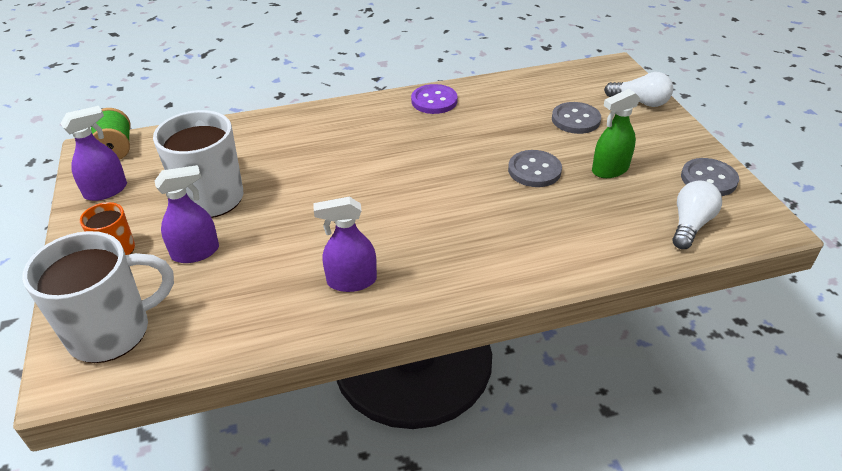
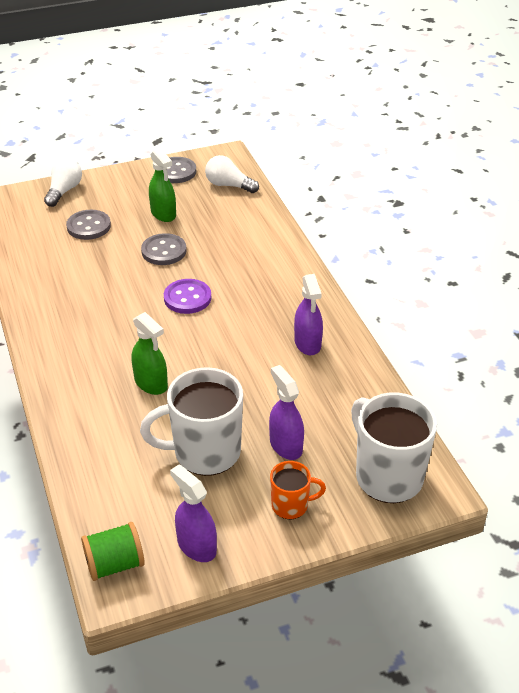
camera: 95 degrees left, 0 degrees up
purple button [411,84,458,114] -> purple button moved to [164,279,211,314]
none -> green spray bottle [132,312,168,395]

